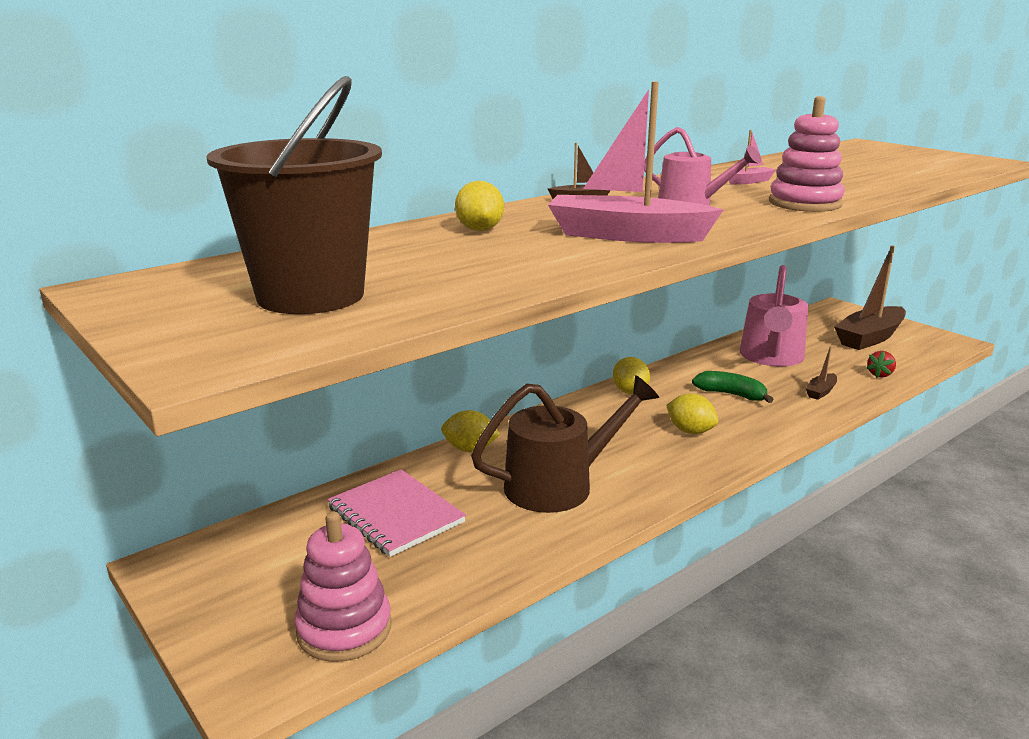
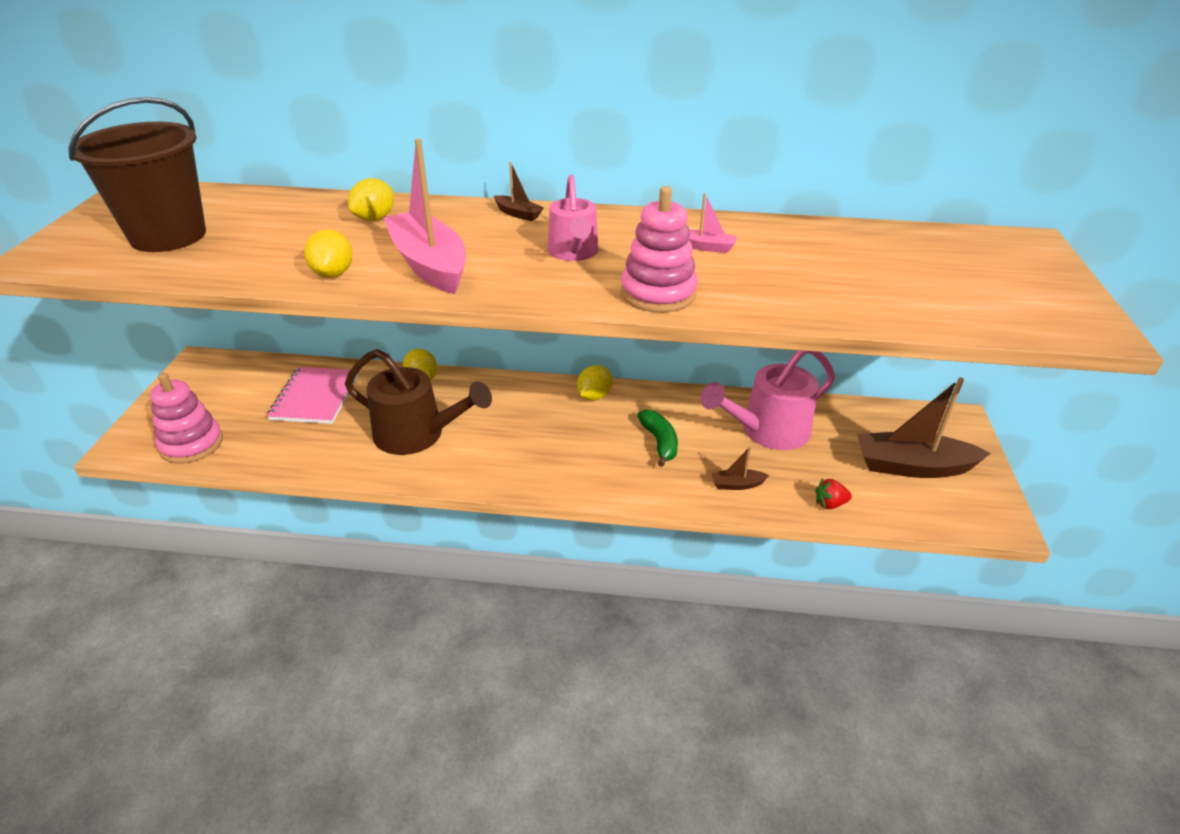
camera: 45 degrees right, 15 degrees up
yellow lemon [666,393,719,434] -> yellow lemon moved to [304,229,353,278]

